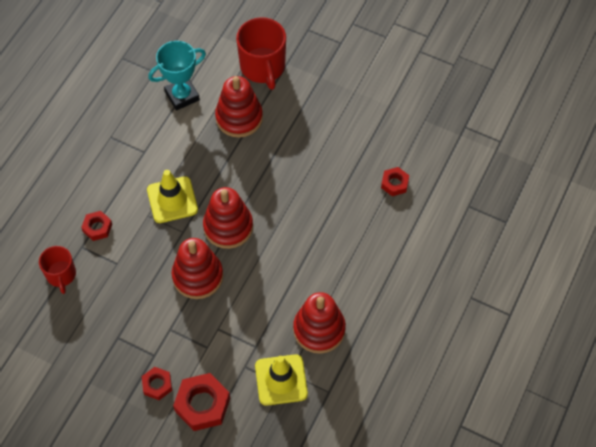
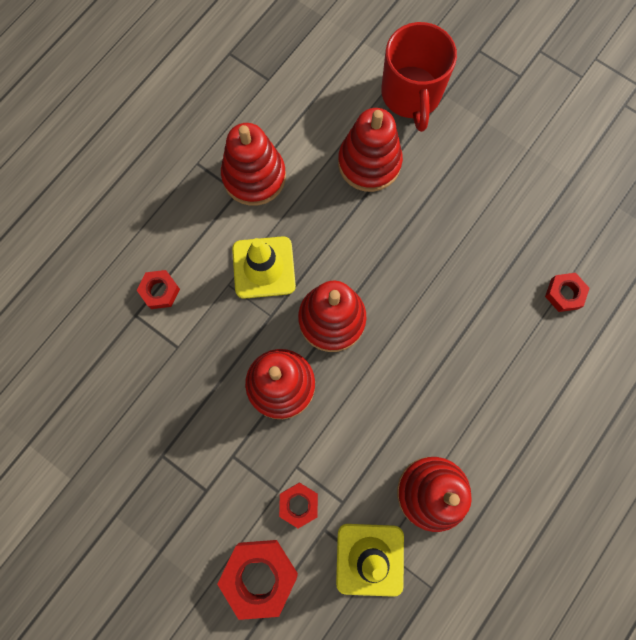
camera: 10 degrees right, 15 degrees up
red mug [39,246,76,294] -> none
red nut [142,367,172,400] -> red nut moved to [279,482,318,529]
turquoise trophy [148,41,206,111] -> none
none -> red stacking toy [221,123,286,206]

